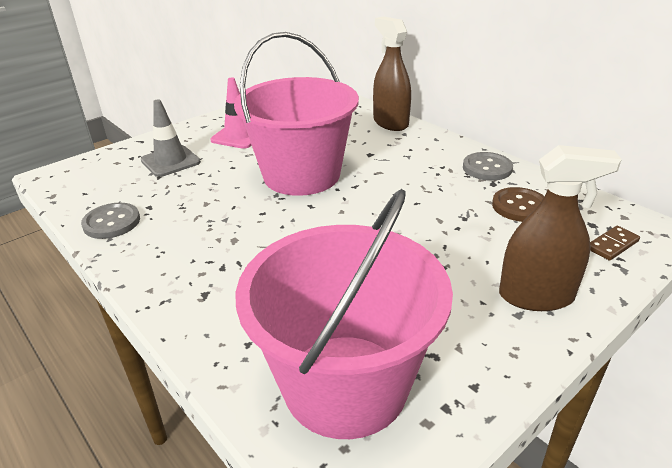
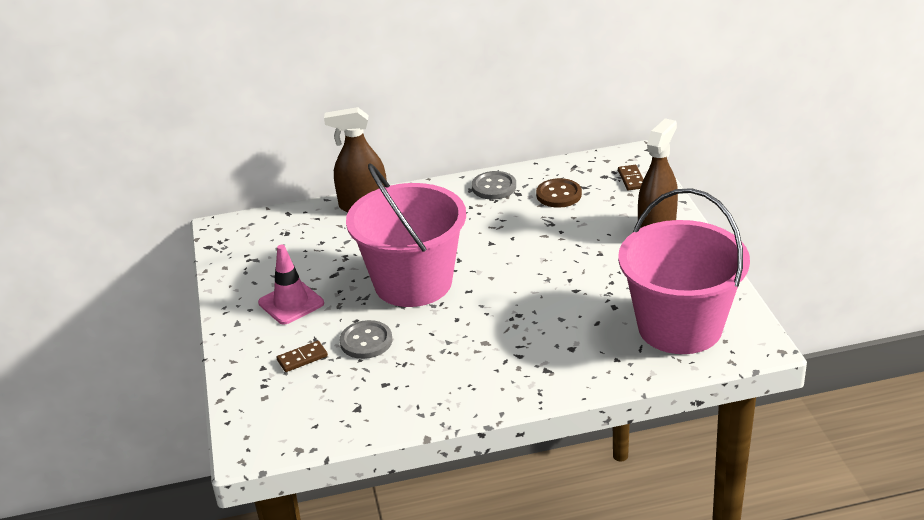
camera: 60 degrees left, 0 degrees up
grey button [81,203,140,239] -> grey button moved to [340,320,392,359]
grey traffic cone [141,99,201,177] -> brown domino [277,341,328,372]

